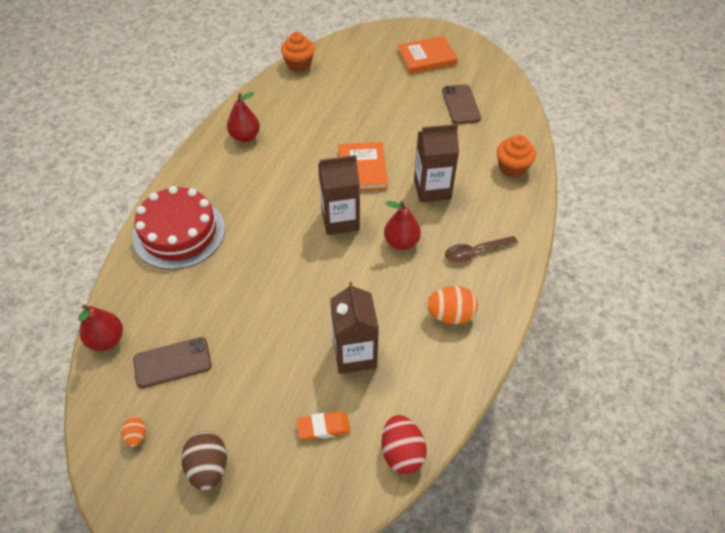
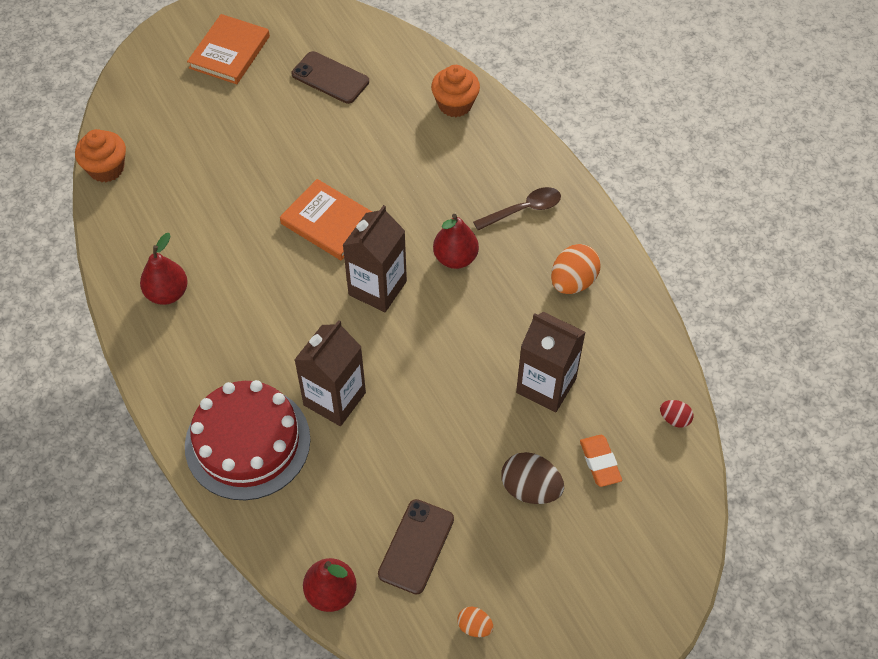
camera: 50 degrees left, 5 degrees up
brown egg [181,431,227,490] -> brown egg moved to [501,452,564,504]
orange eraser [296,411,350,441] -> orange eraser turned 45 degrees counterclockwise [580,435,622,487]
red egg [381,415,427,474] -> red egg [660,400,693,428], size x0.55
brown carton [414,124,459,203] -> brown carton moved to [294,320,366,426]
brown spoon [445,236,518,262] -> brown spoon turned 135 degrees counterclockwise [473,187,561,230]

